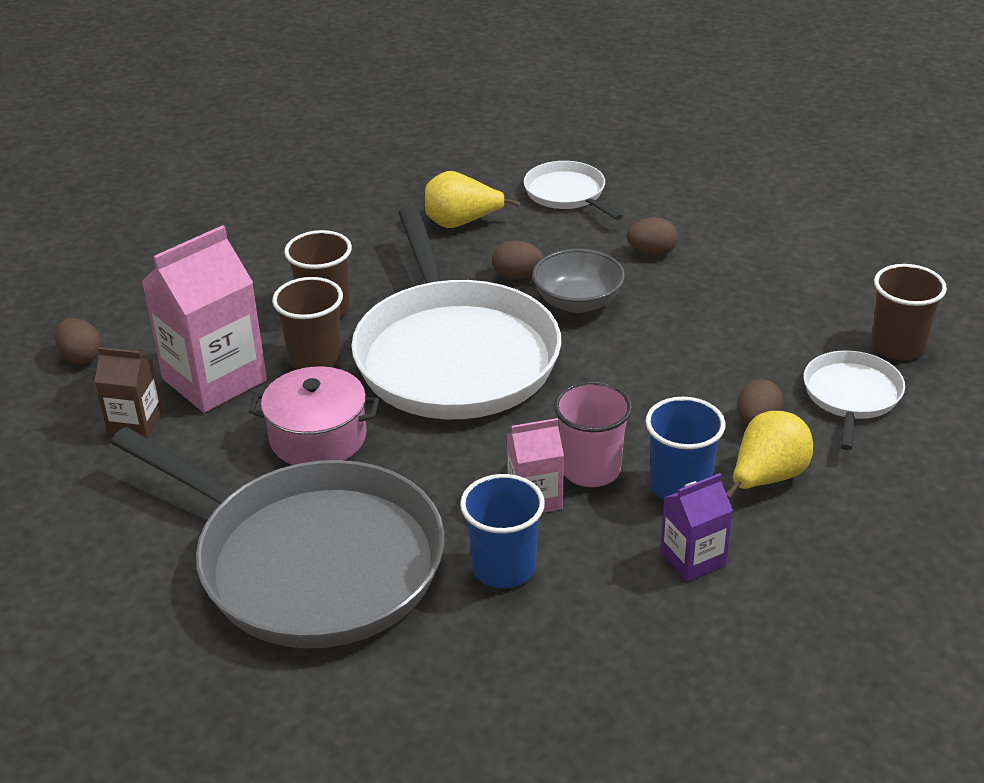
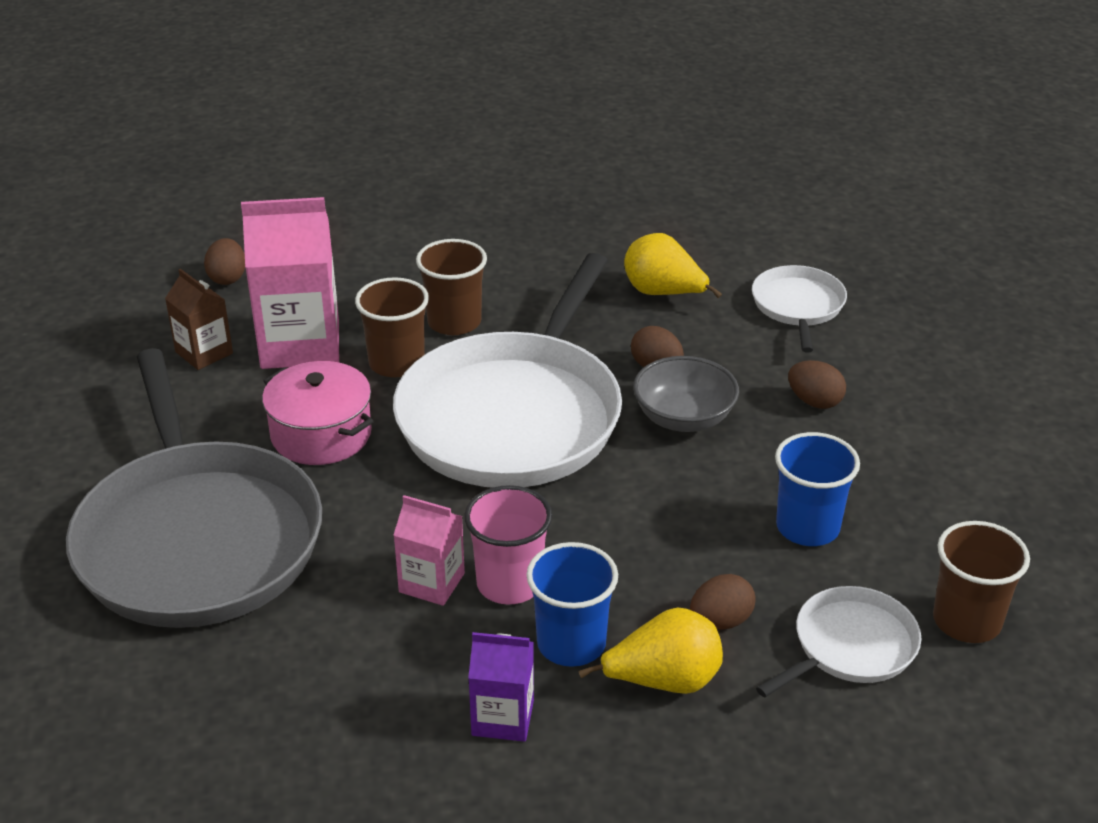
camera: 35 degrees right, 0 degrees up
blue cup [460,474,545,588] -> blue cup moved to [775,432,860,546]

